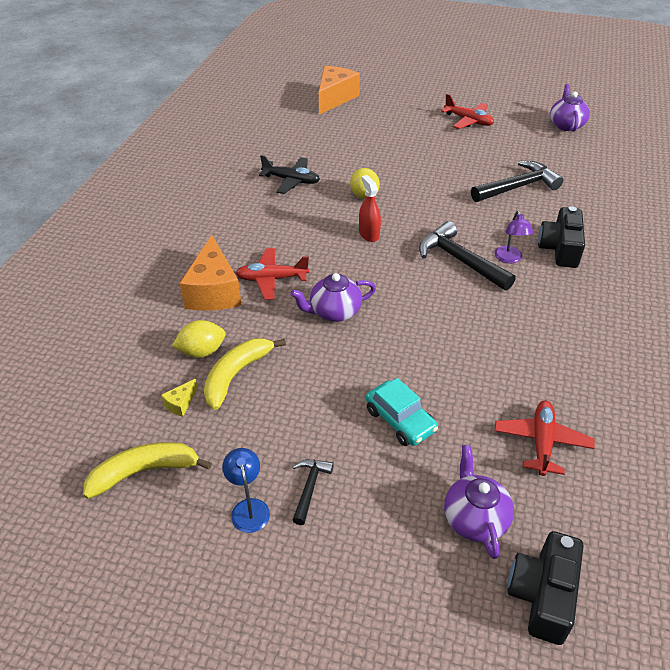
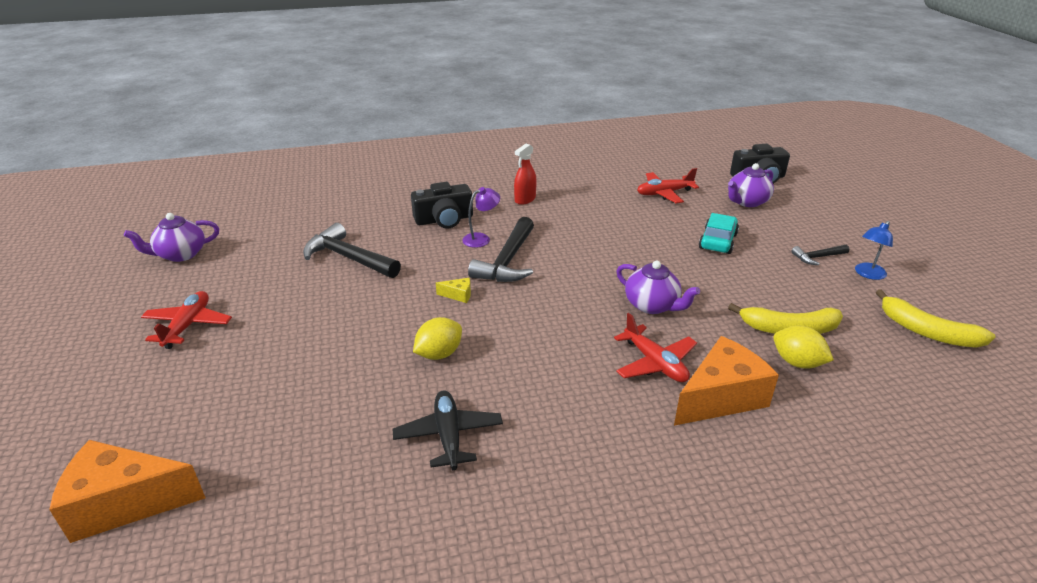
camera: 120 degrees left, 10 degrees down
yellow cheese [161,379,198,417] -> yellow cheese moved to [436,278,471,303]
red spray bottle [359,175,381,242] -> red spray bottle moved to [514,144,537,205]

